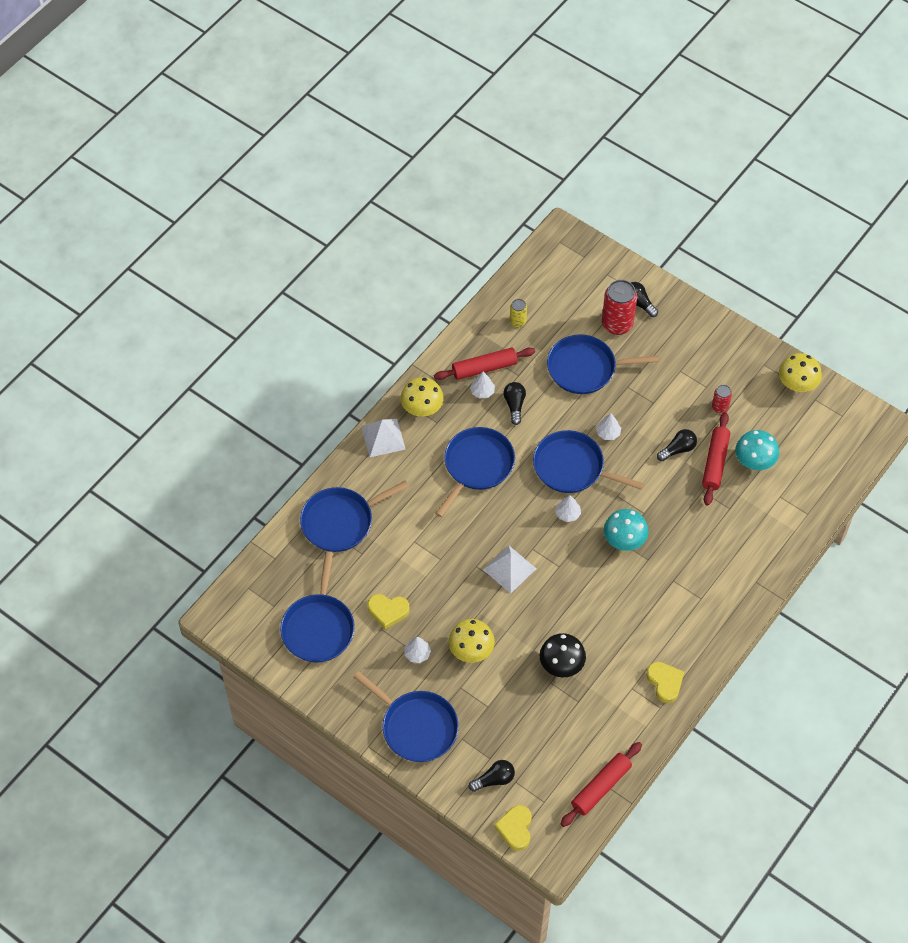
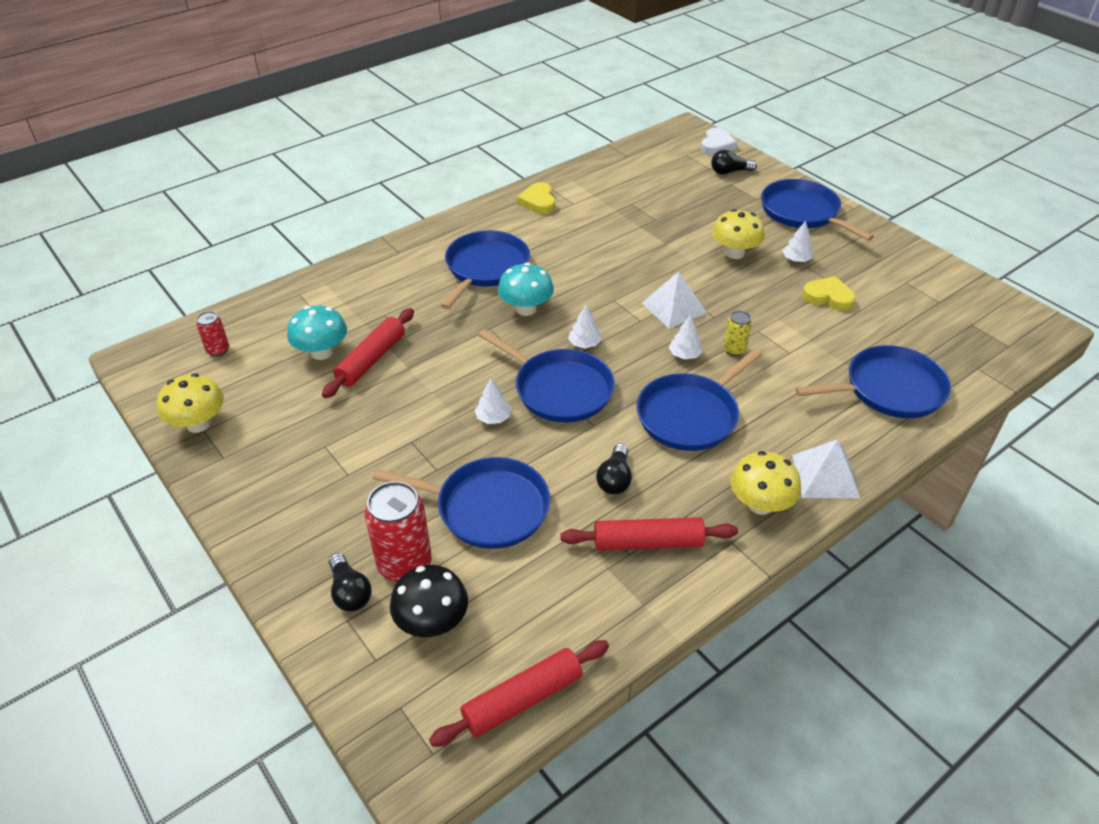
camera: 165 degrees left, 15 degrees down
blue pan [280,552,355,662] -> blue pan moved to [440,230,530,309]
white tree [470,372,495,399] -> white tree moved to [669,315,703,359]
yellow heart [494,805,532,851] -> white heart [701,128,737,155]
yellow can [510,299,527,328] -> yellow can moved to [723,311,752,356]
black mushroom [540,633,586,677] -> black mushroom moved to [390,565,468,637]
red rolling pin [561,742,642,827] -> red rolling pin moved to [429,640,609,747]
black light bulb [657,429,697,461] -> none
red can [712,385,732,413] -> red can moved to [196,311,229,357]

